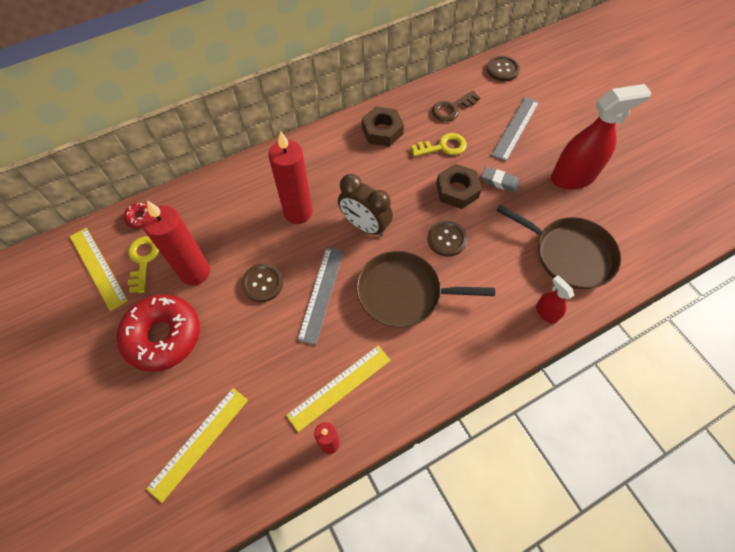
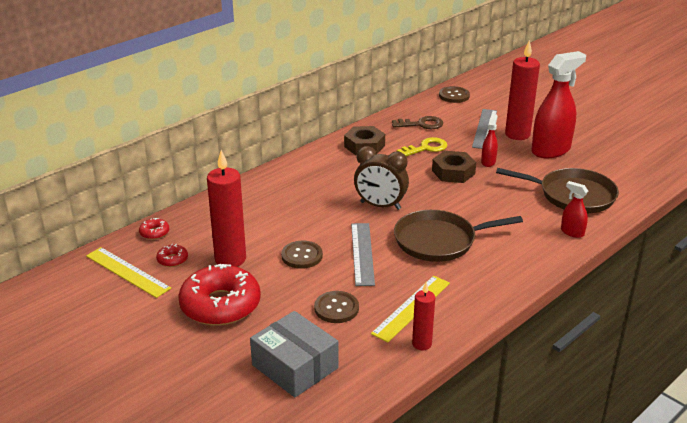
camera: 15 degrees left, 30 degrees down
yellow key [128,236,159,293] -> red donut [156,244,188,267]
yellow ruler [146,388,248,503] -> grey box [250,311,338,397]
red candle [268,131,313,224] -> red candle moved to [505,40,540,140]
brown button [427,221,467,257] -> brown button moved to [314,291,359,323]
brown key [432,90,480,122] -> brown key turned 135 degrees counterclockwise [392,116,443,129]
grey eraser [481,167,520,193] -> red spray bottle [481,114,498,167]

